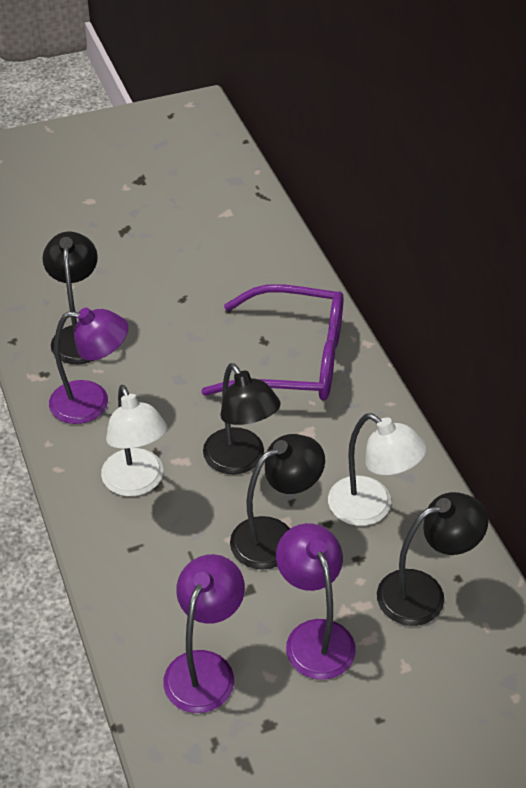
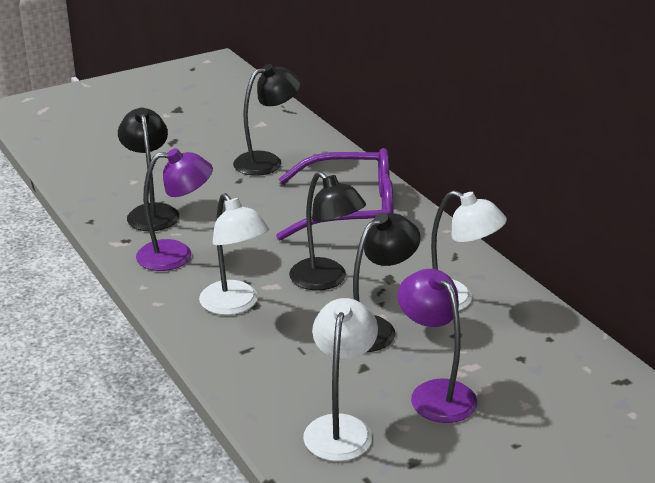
camera: 10 degrees left, 15 degrees down
purple lamp [163,554,245,713] -> white lamp [303,298,378,461]
black lamp [377,492,488,626] -> black lamp moved to [233,64,301,176]

